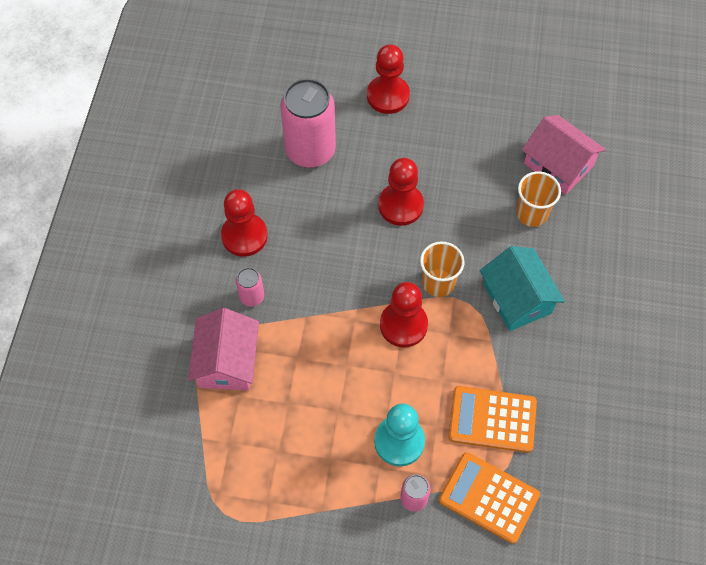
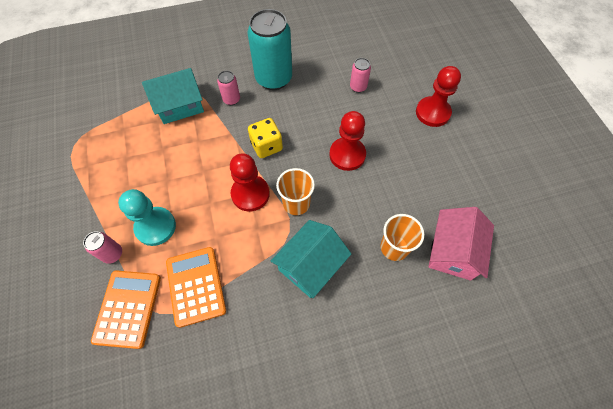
camera: 65 degrees right, 0 degrees up
pink house [188,308,259,390] -> turquoise house [142,68,204,124]
red pawn [221,189,268,257] -> turquoise can [248,9,292,90]
pink can [280,78,336,168] -> pink can [350,58,371,93], size x0.46
none -> yellow dice [248,118,283,158]

